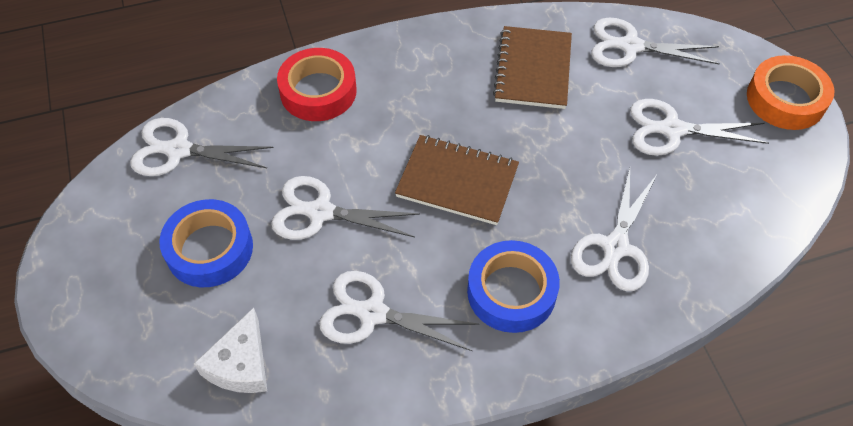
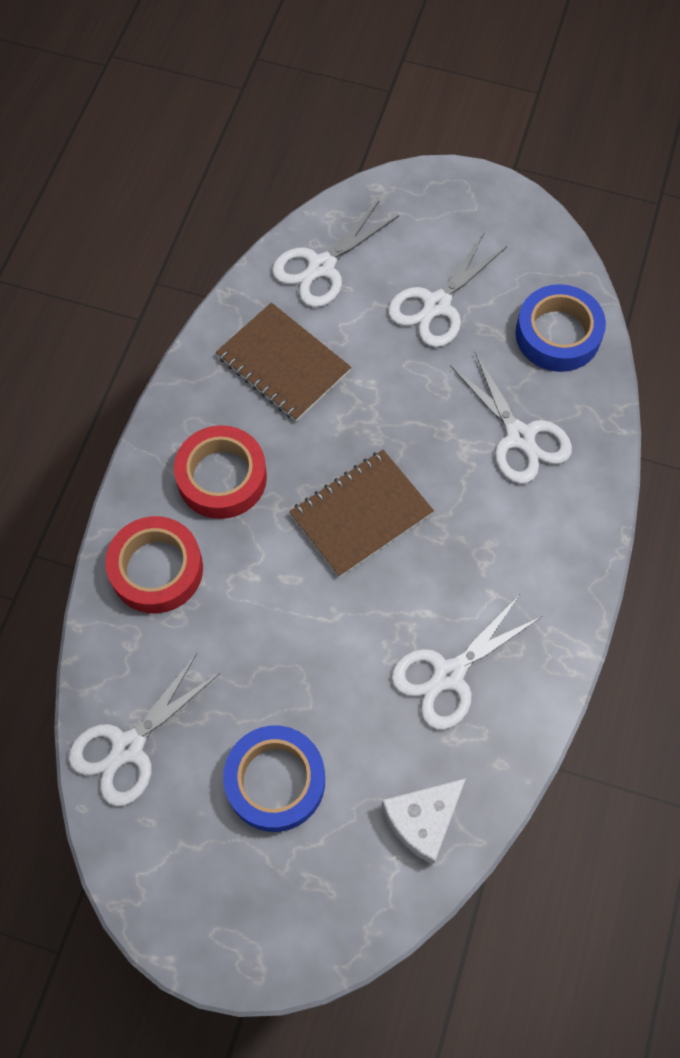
camera: 55 degrees left, 10 degrees up
white cheese [193,307,267,393] -> white cheese turned 90 degrees clockwise [381,778,466,864]
white scissors [271,176,420,240] -> none
blue tape [467,240,560,333] -> blue tape moved to [515,284,606,372]
orange tape [747,55,835,130] -> none
none -> red tape [174,425,267,519]

